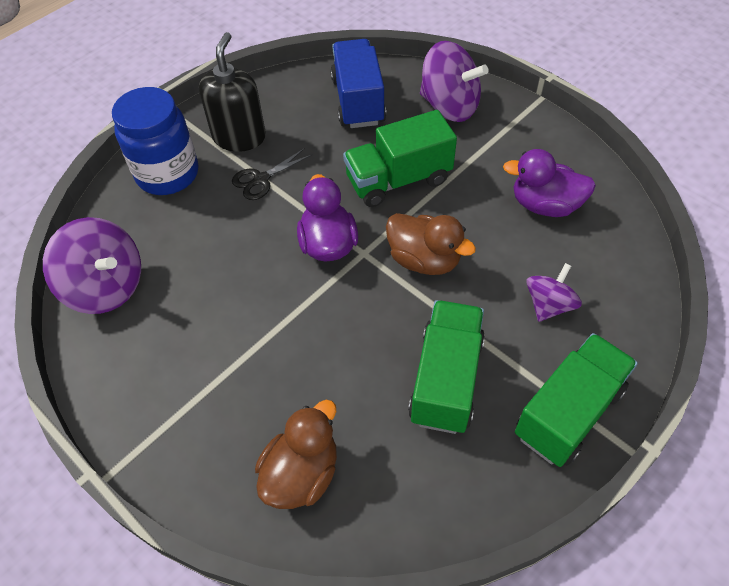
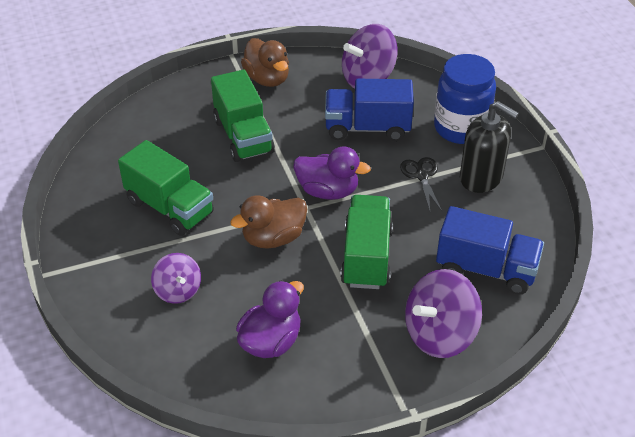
camera: 115 degrees right, 10 degrees down
brown duck [255,400,337,509] -> brown duck moved to [241,38,289,87]
green truck [515,333,638,467] -> green truck moved to [211,70,275,162]
none -> blue truck [325,79,414,141]

